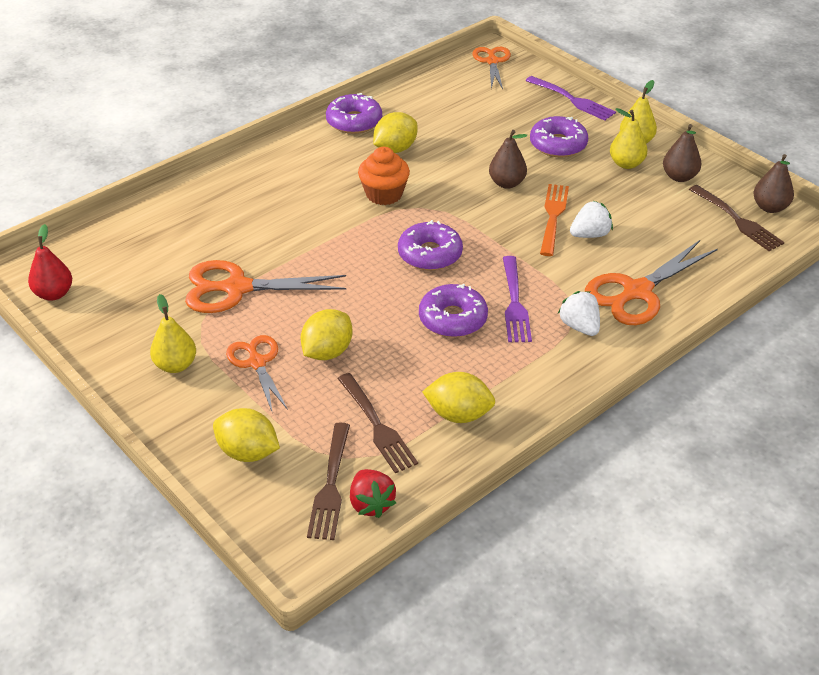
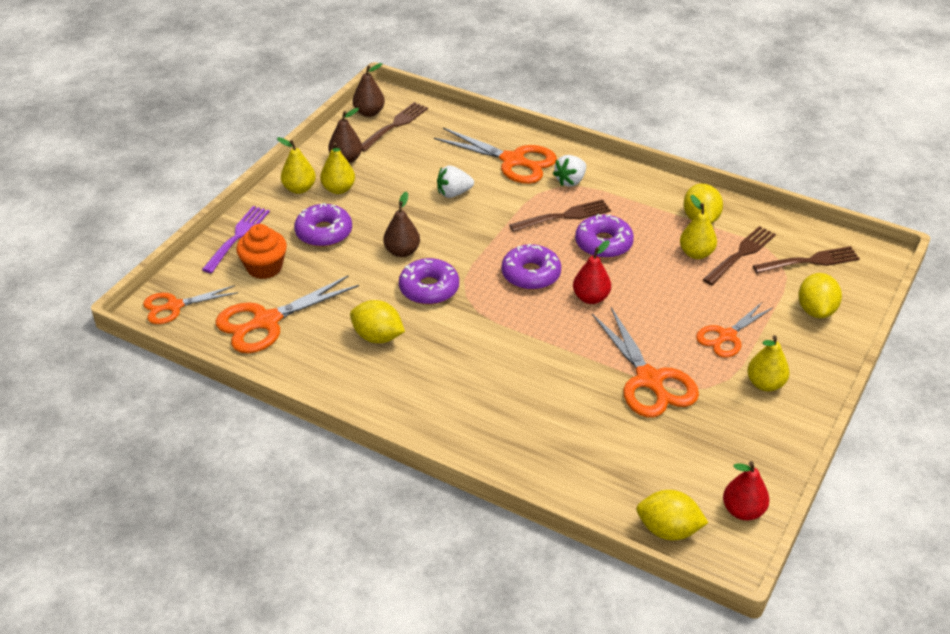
camera: 110 degrees left, 0 degrees up
yellow lemon [301,309,352,360] -> yellow lemon moved to [636,490,709,540]
purple donut [326,93,382,134] -> purple donut moved to [399,258,459,305]
red strawberry [350,469,396,518] -> none
orange cupcake [358,147,410,205] -> orange cupcake moved to [236,224,287,279]
purple fork [503,256,532,342] -> brown fork [509,199,611,232]
orange fork [540,184,569,256] -> none
white strawberry [570,201,613,238] -> white strawberry turned 60 degrees counterclockwise [437,165,474,198]
none -> orange scissors [216,275,359,353]
none -> red pear [573,240,611,304]
none -> yellow pear [680,195,717,259]

